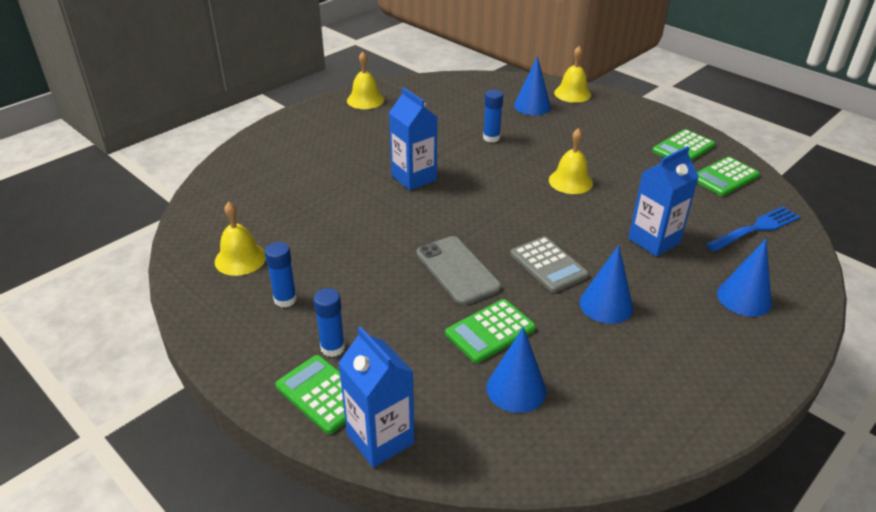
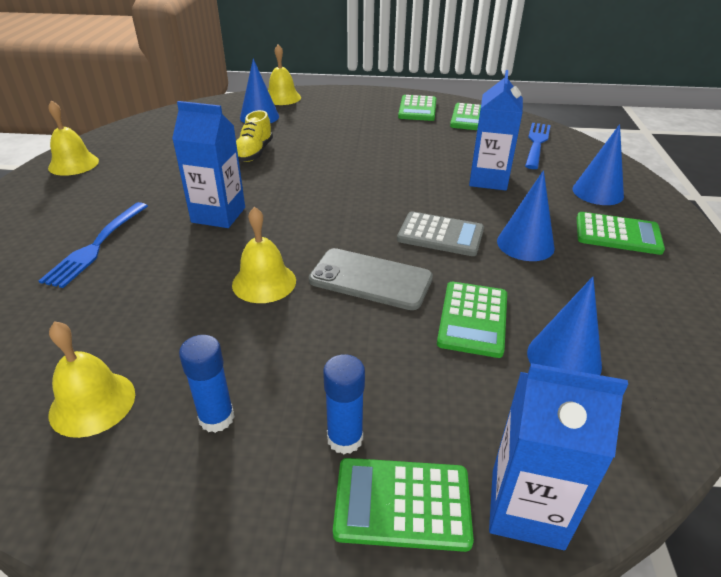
camera: 40 degrees left, 0 degrees up
blue glue stick [483,90,503,142] -> yellow shoe [236,110,273,162]
yellow bell [549,128,593,194] -> yellow bell moved to [232,207,296,303]
none -> blue fork [39,202,148,288]
none -> green calculator [577,212,665,255]

